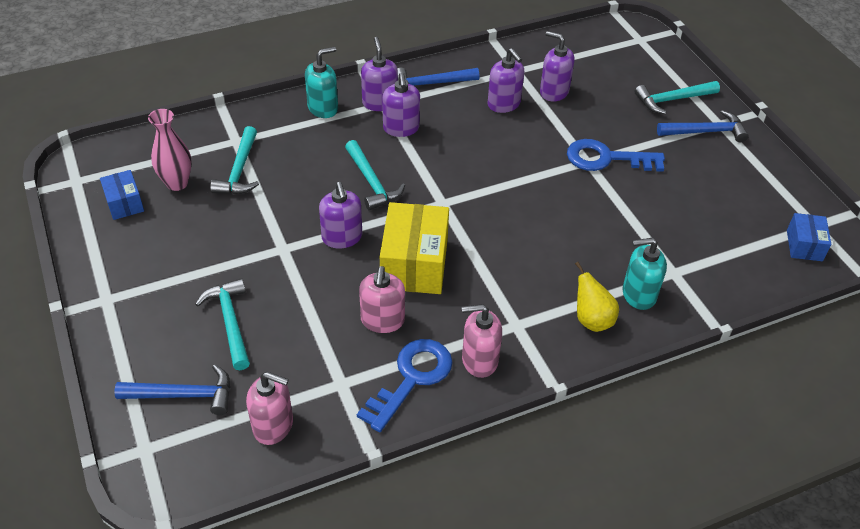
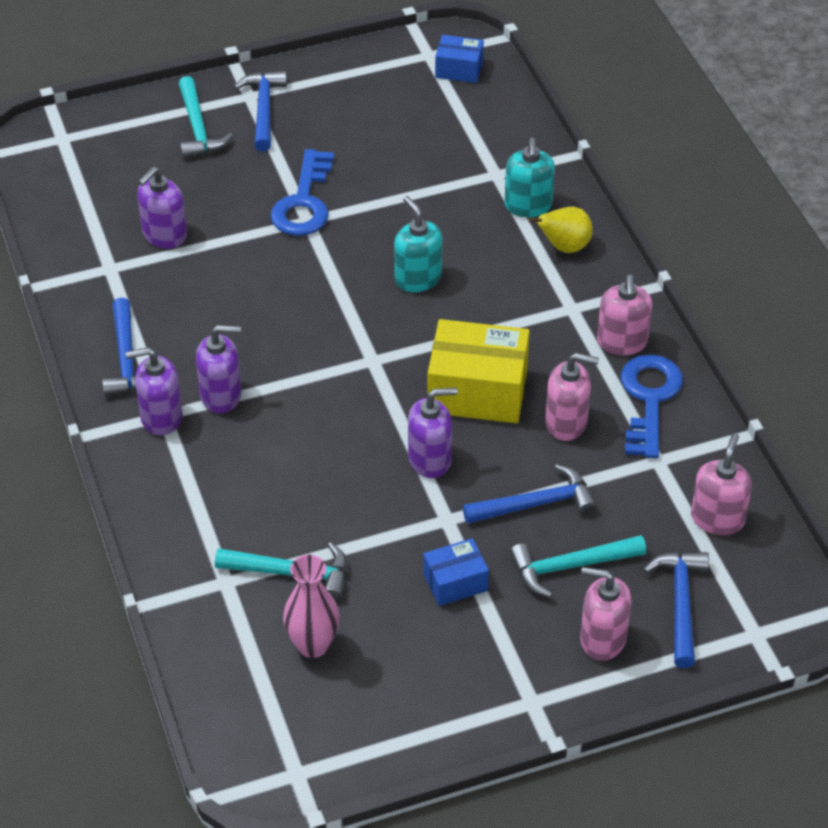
camera: 85 degrees left, 0 degrees up
blue box [100,170,144,220] -> blue box moved to [423,538,489,606]
turquoise soap dispenser [305,47,338,118] -> turquoise soap dispenser moved to [394,196,443,292]
turquoise hammer [345,140,405,211] -> none
blue key [357,339,453,432] -> blue key turned 60 degrees clockwise [621,354,683,458]
purple soap dispenser [487,48,524,113] -> none
none -> blue hammer [463,464,597,524]
none -> pink soap dispenser [580,567,632,661]

